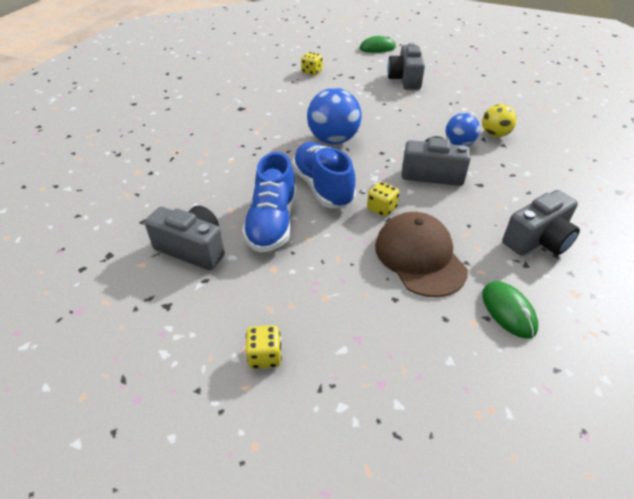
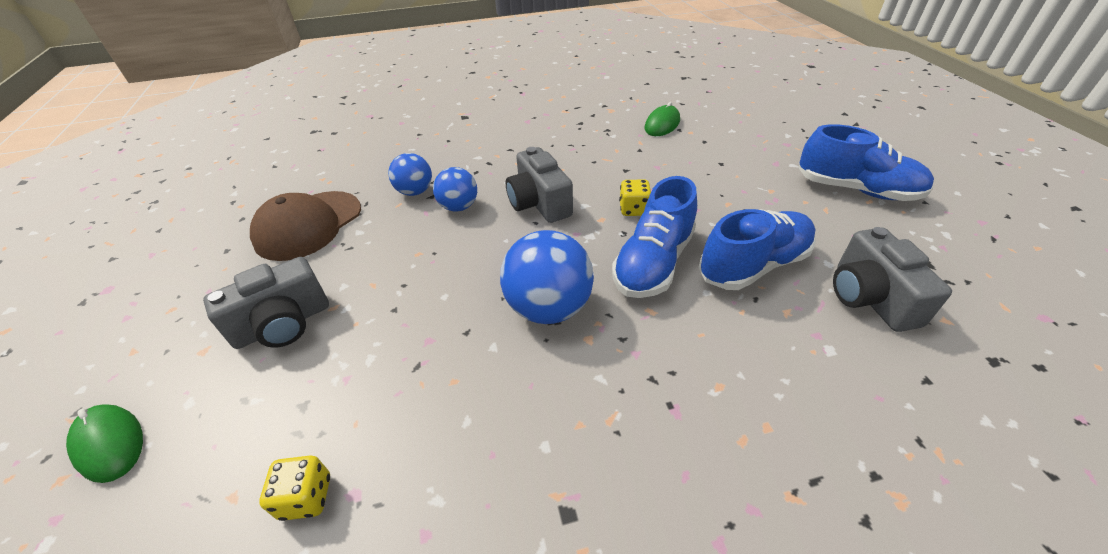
camera: 125 degrees left, 0 degrees up
yellow dice [246,325,282,369] -> blue shoe [798,124,934,201]
brown cap [375,212,468,297] -> brown cap moved to [250,191,361,261]
yellow ball [482,104,517,137] -> blue ball [388,153,432,196]
grey camera [502,190,580,256] -> none

